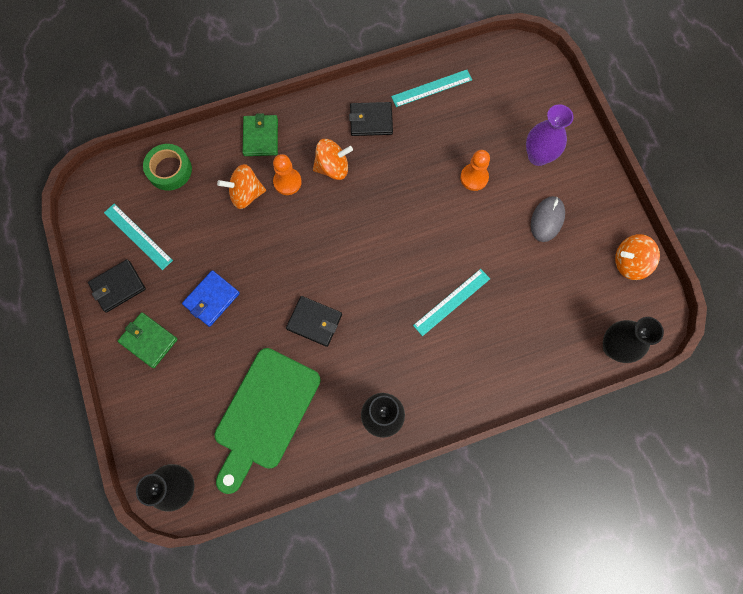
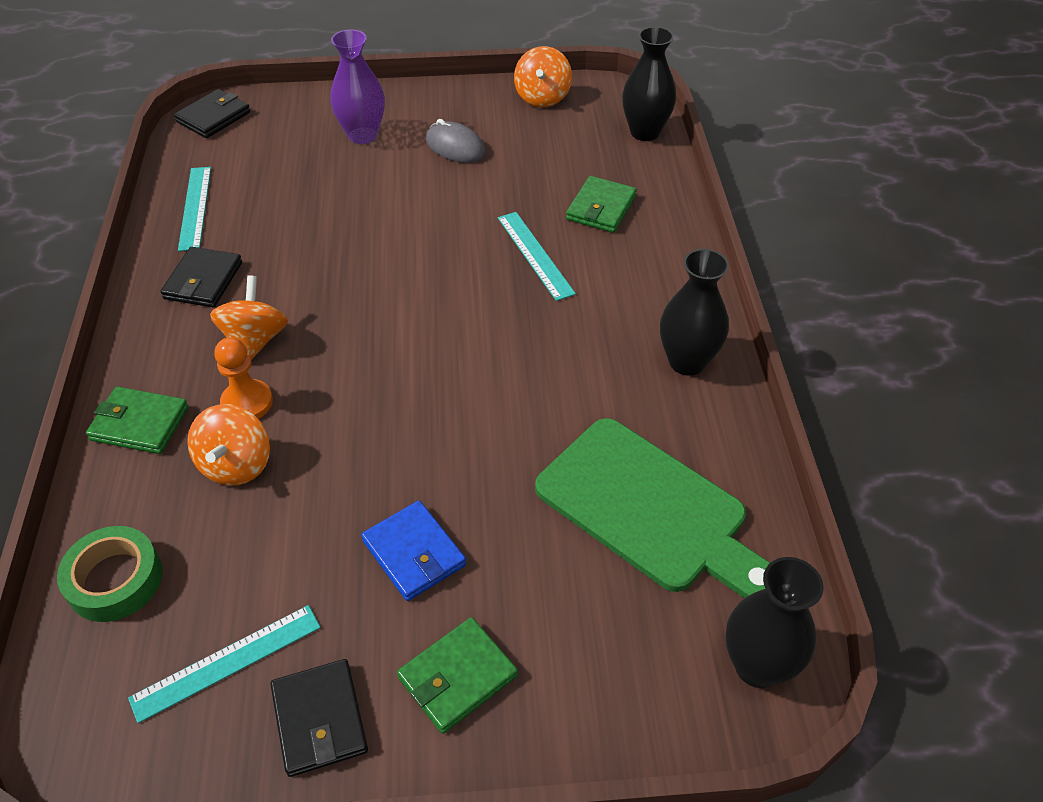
camera: 75 degrees left, 25 degrees down
black wallet [286,296,342,347] -> black wallet moved to [174,89,250,138]
orange pawn [460,150,490,191] -> none
none -> green wallet [566,176,637,233]

